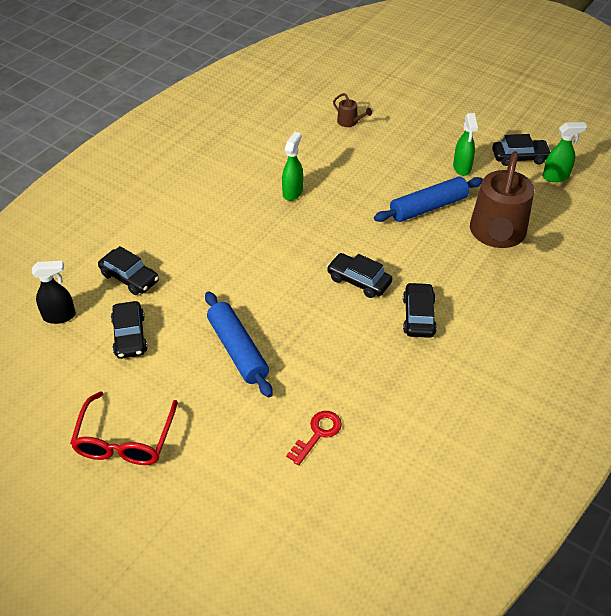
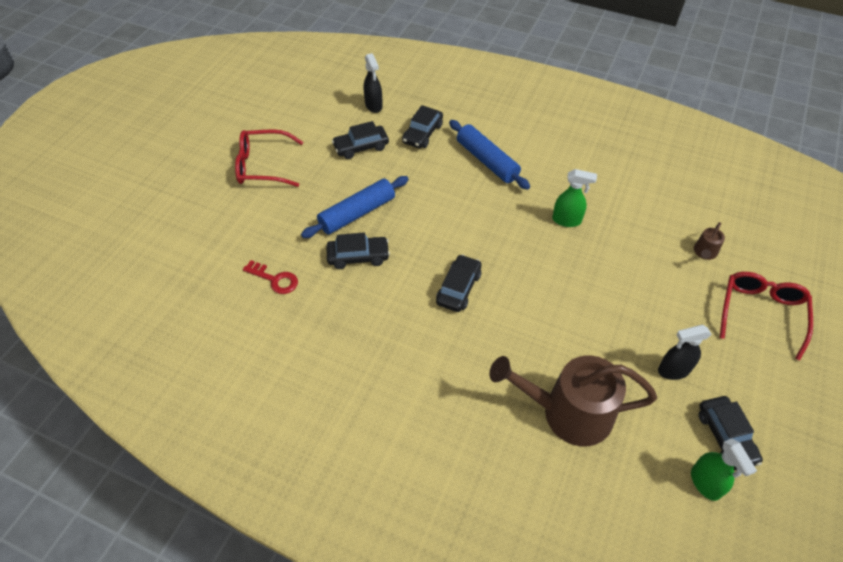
camera: 80 degrees right, 5 degrees up
blue rolling pin [374,177,483,222] -> blue rolling pin moved to [449,120,530,190]
black car [403,282,437,338] -> black car moved to [326,233,390,269]
green spray bottle [453,113,478,176] -> black spray bottle [658,325,712,380]
none -> red glasses [720,272,813,360]

